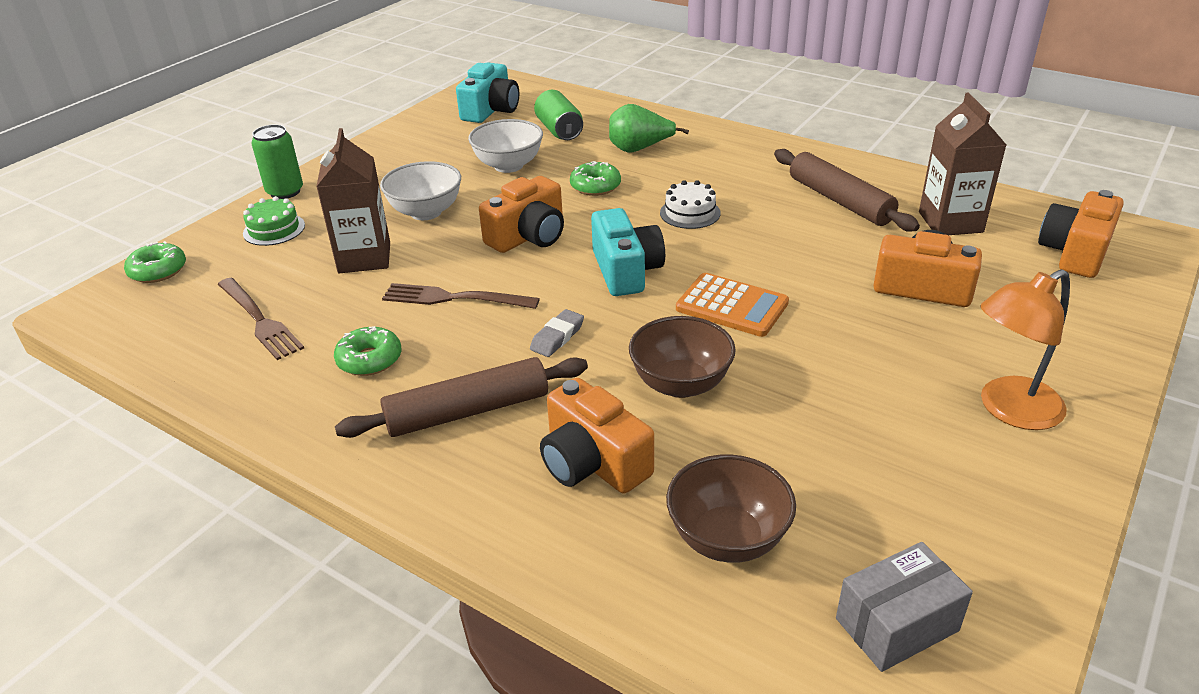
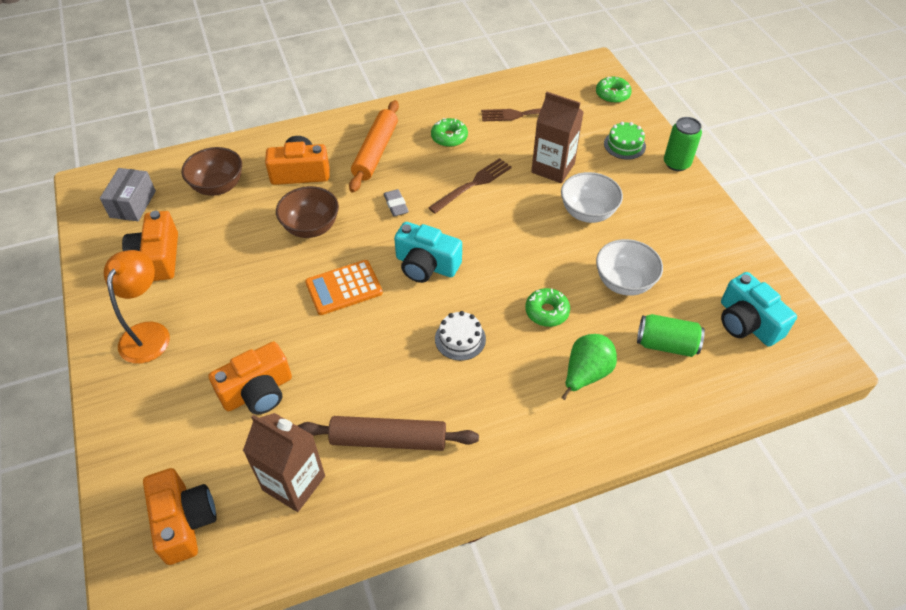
camera: 125 degrees right, 15 degrees up
brown rolling pin [335,357,588,438] -> orange rolling pin [349,100,399,193]
orange camera [479,176,564,253] -> orange camera moved to [122,211,178,281]

